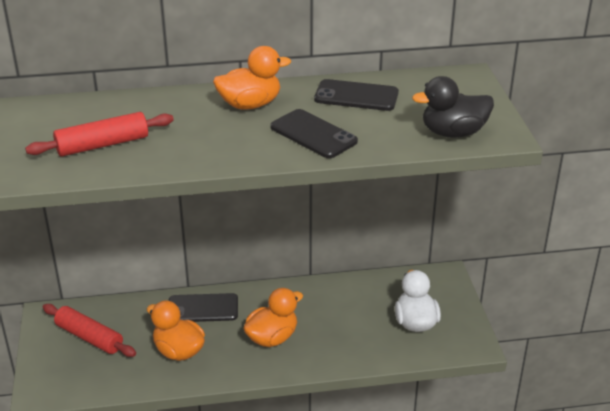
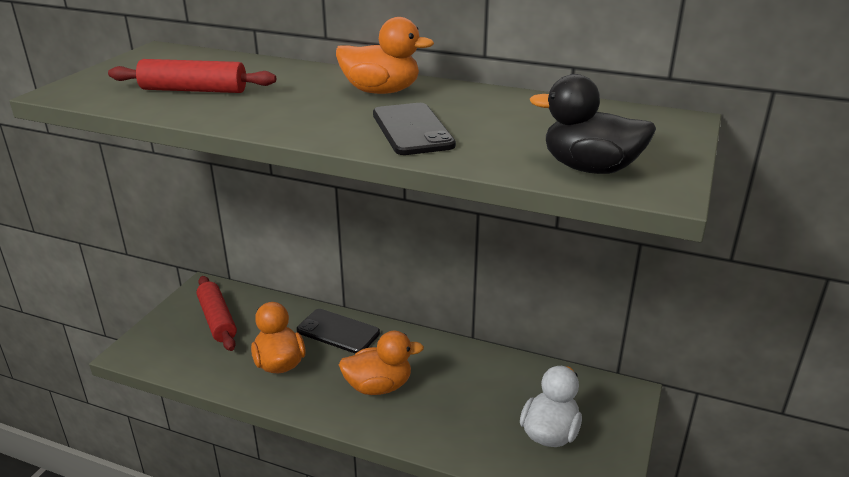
camera: 30 degrees right, 5 degrees down
black phone [314,79,399,111] -> none

